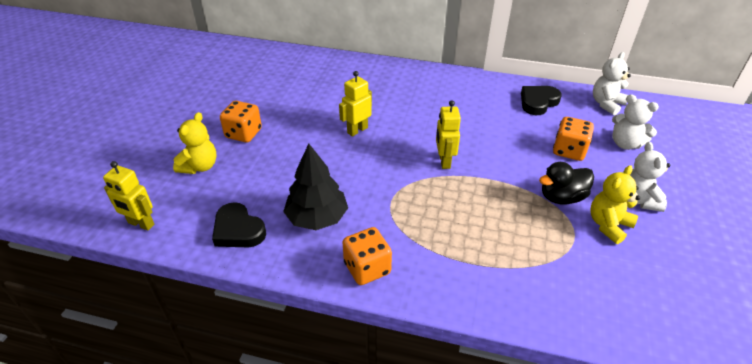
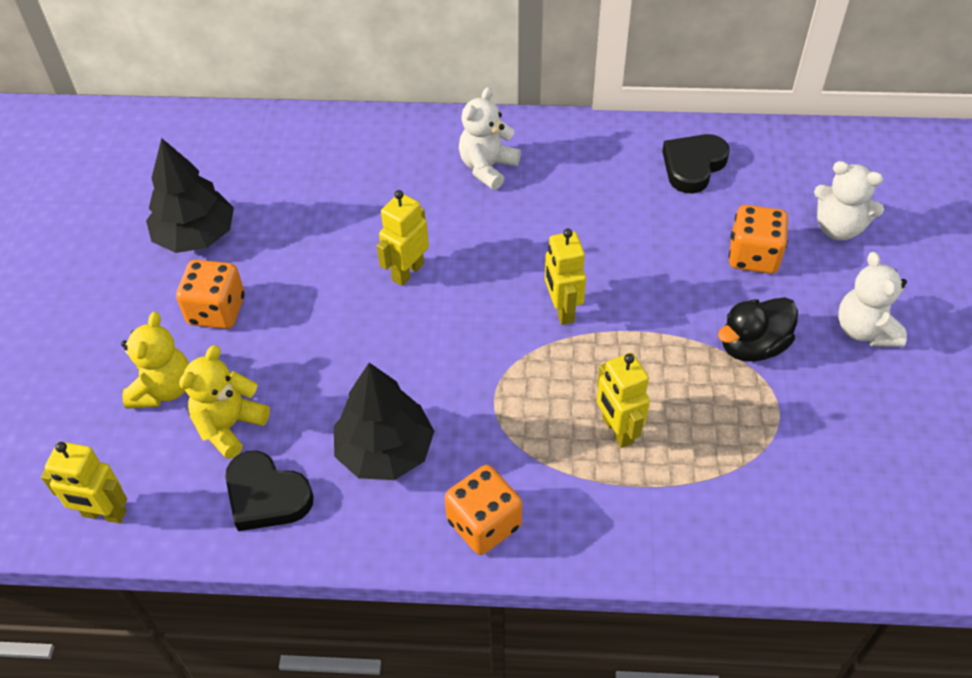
camera: 10 degrees left, 10 degrees up
yellow teddy bear [590,165,640,244] -> yellow teddy bear moved to [179,345,270,459]
white teddy bear [593,52,631,115] -> white teddy bear moved to [459,87,521,190]
none -> black tree [146,138,234,253]
none -> yellow robot [597,353,650,448]

